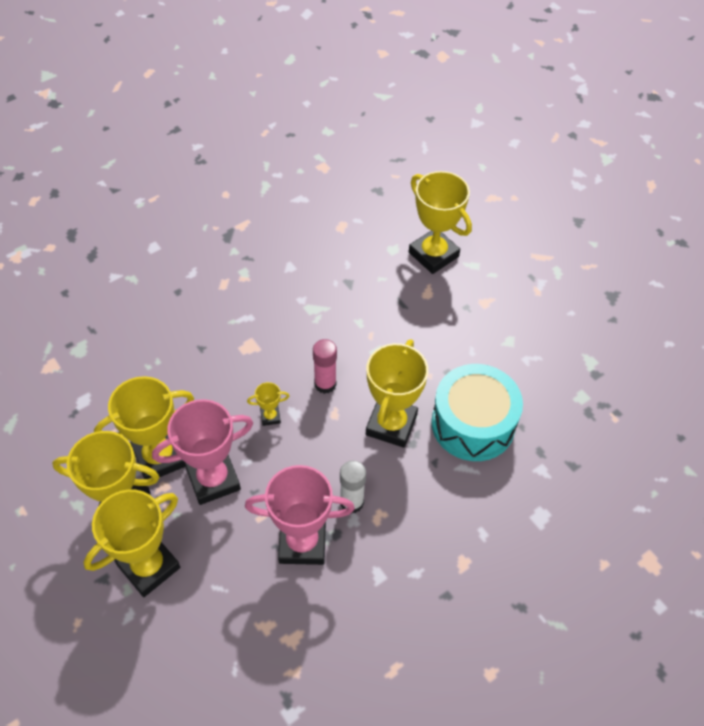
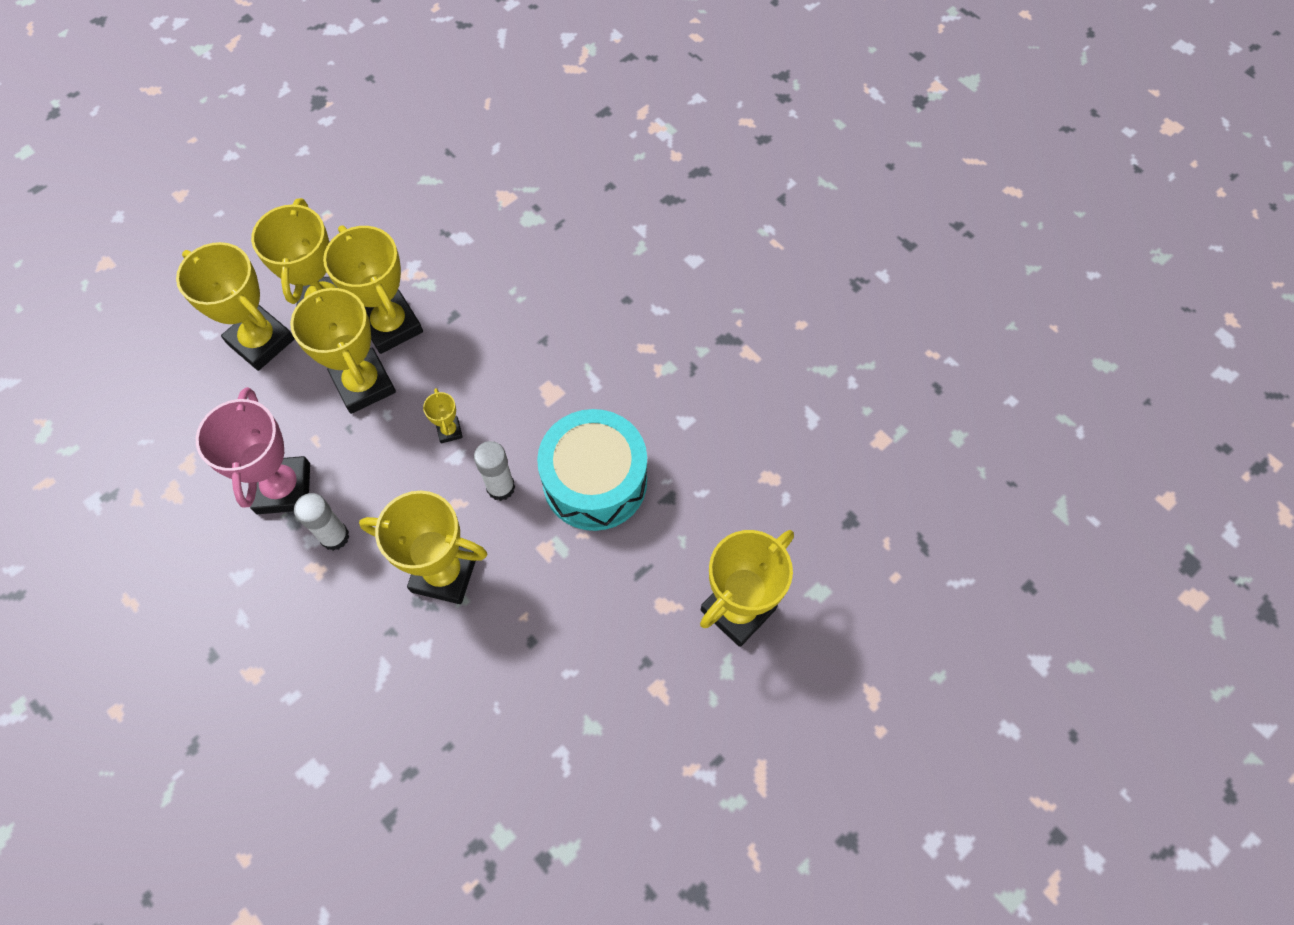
camera: 85 degrees right, 10 degrees up
pink trophy [152,399,253,505] -> yellow trophy [290,285,396,414]
pink glue stick [313,339,337,394] -> white glue stick [474,441,515,501]
turquoise drum [431,364,523,461] -> turquoise drum moved to [537,409,647,531]

